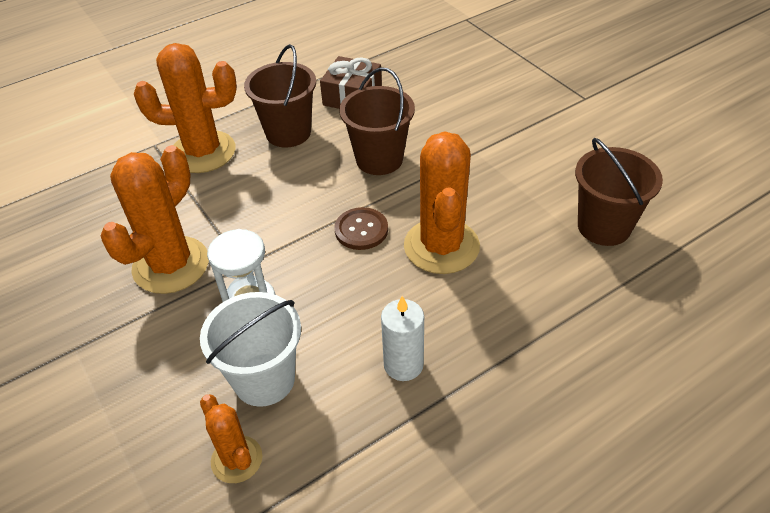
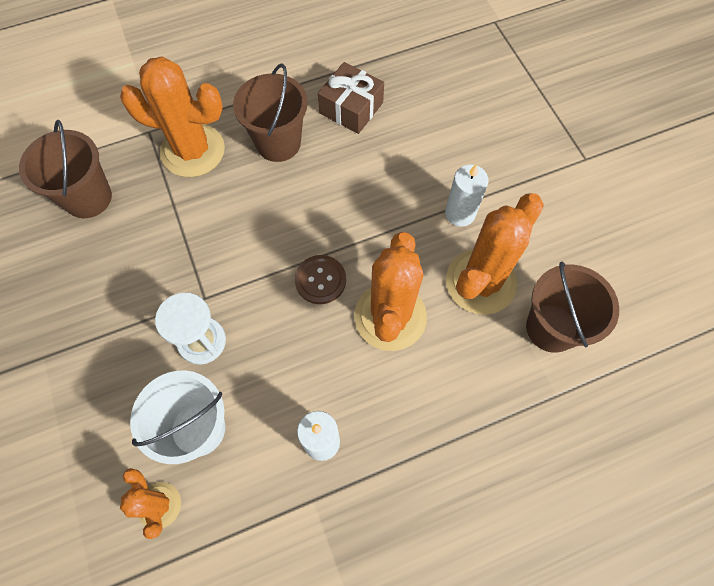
camera: 10 degrees right, 20 degrees up
orange cactus [100,145,209,294] -> orange cactus moved to [446,193,544,315]
brown bucket [339,67,415,175] -> brown bucket moved to [19,120,112,218]
none -> white candle [445,164,489,227]

